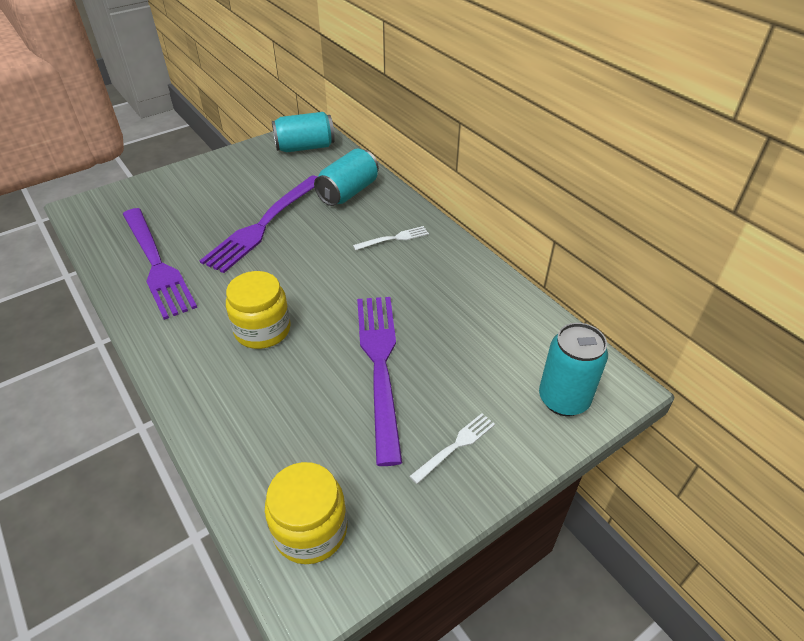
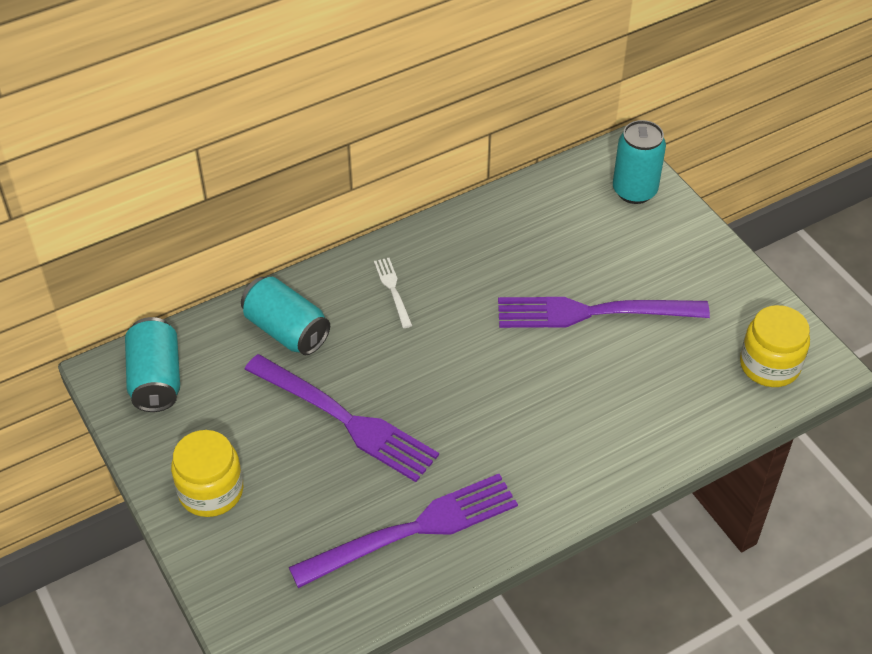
camera: 85 degrees left, 5 degrees up
yellow jar [226,271,291,349] -> yellow jar moved to [171,430,243,517]
white fork [409,413,495,484] -> none

